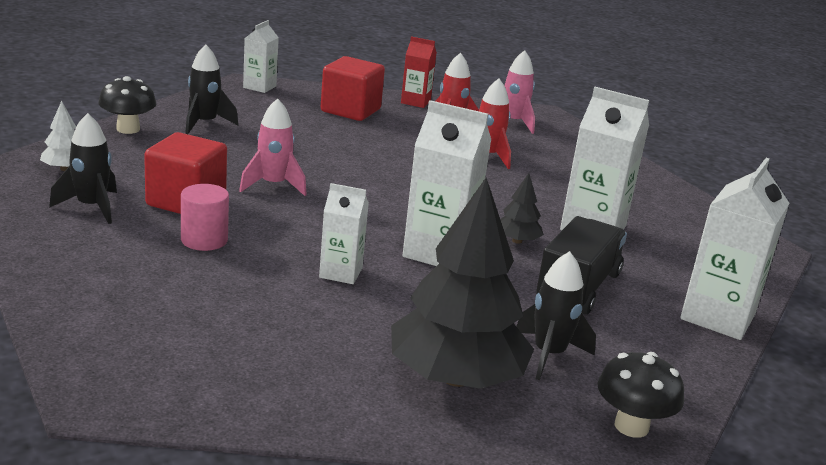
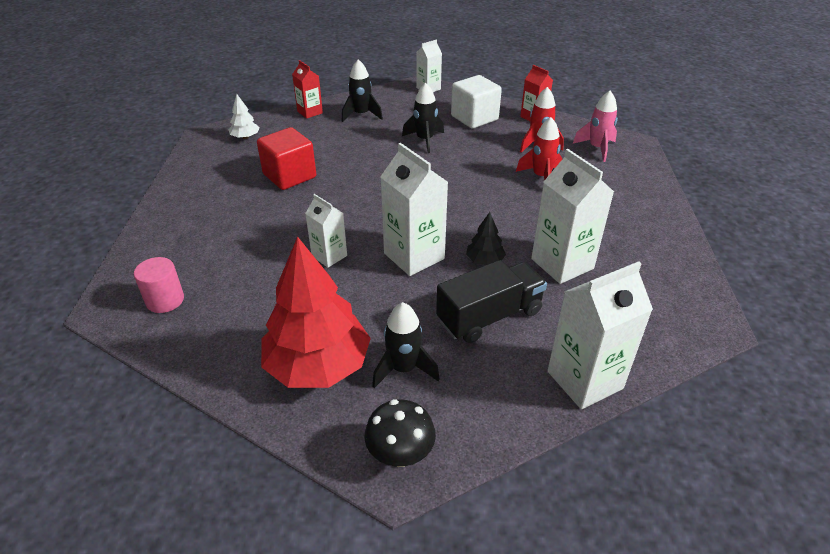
camera: 35 degrees right, 15 degrees up
black rocket [49,113,117,224] -> black rocket moved to [402,83,444,153]
black mushroom [98,76,156,134] -> red carton [292,60,323,119]
pink cylinder [181,184,229,251] -> pink cylinder moved to [134,257,184,313]
pink rocket [239,98,307,196] -> none
red cube [321,56,385,121] -> white cube [451,75,502,129]
black tree [391,178,534,389] -> red tree [261,236,371,388]

